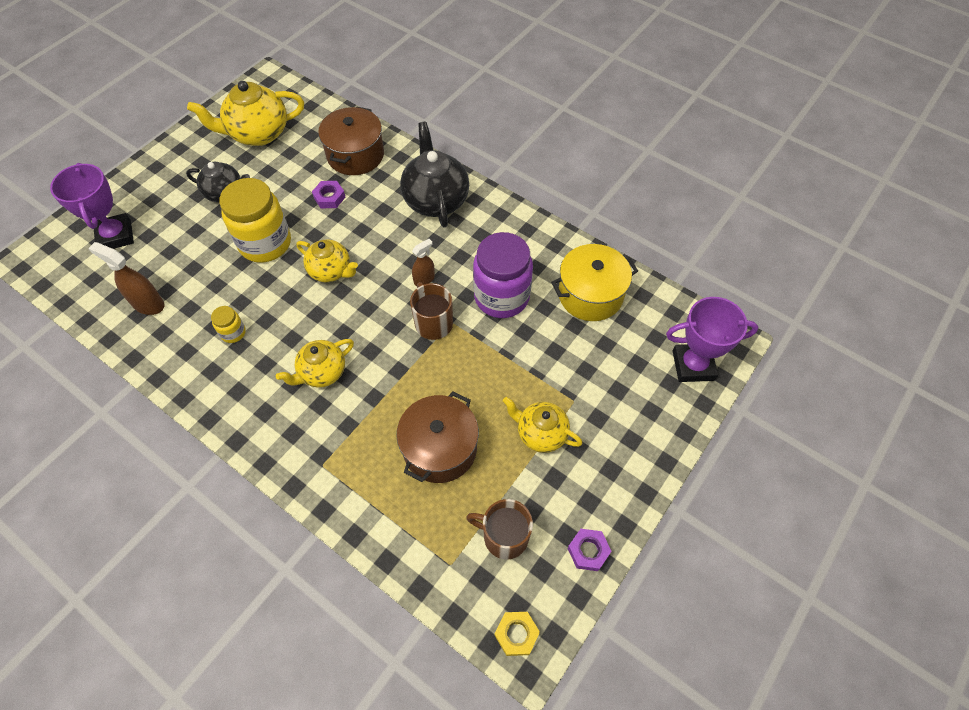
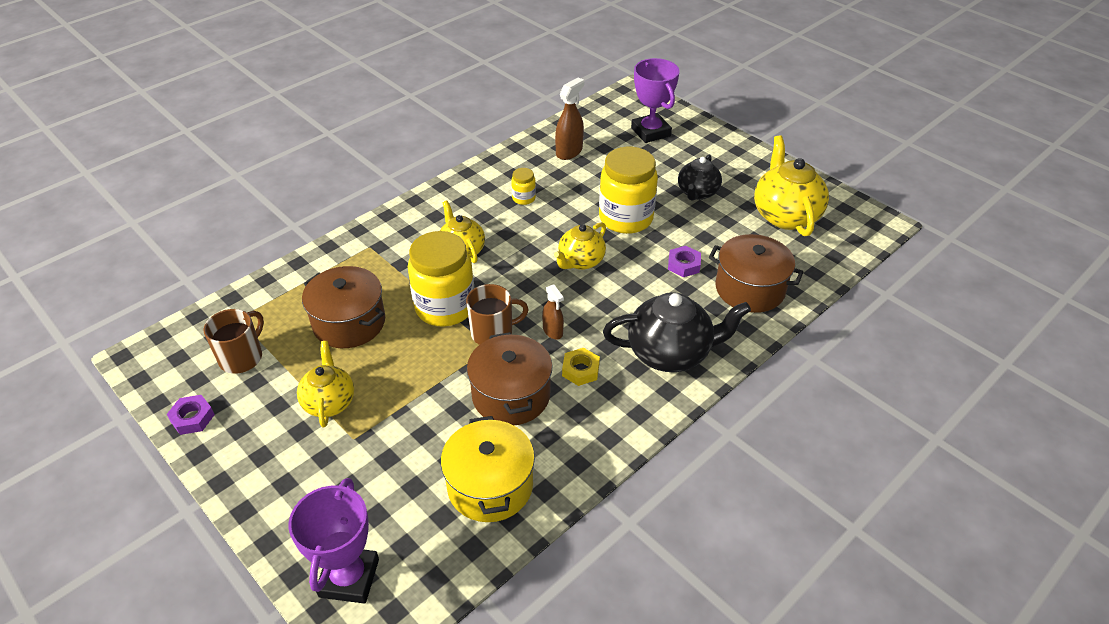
camera: 100 degrees right, 15 degrees down
purple trophy [50,163,134,249] -> purple trophy turned 75 degrees clockwise [631,58,680,143]
purple jar [473,232,533,318] -> brown pot [467,332,552,425]
yellow nut [495,612,540,656] -> yellow nut moved to [562,348,600,386]
yellow teapot [503,397,583,453] -> yellow teapot turned 45 degrees counterclockwise [297,341,354,428]
none -> yellow jar [408,231,474,326]

